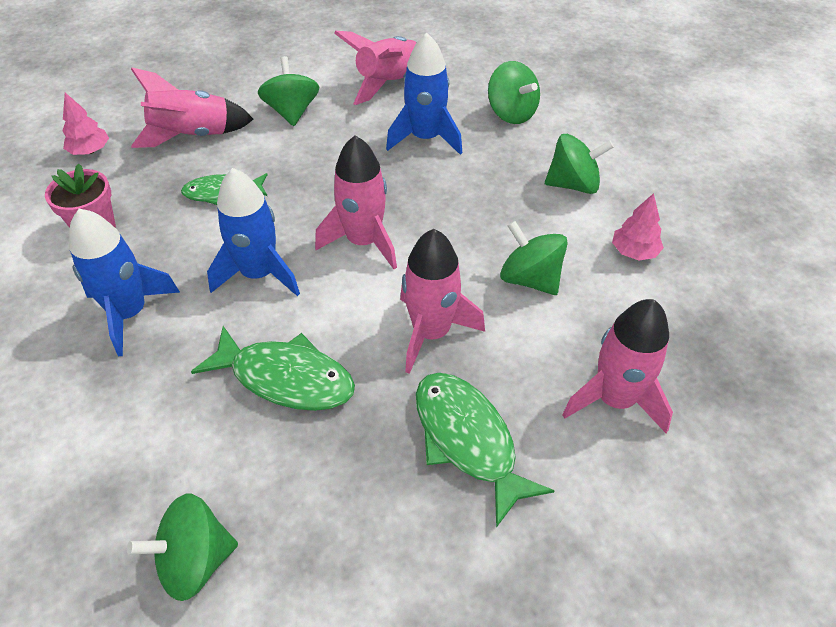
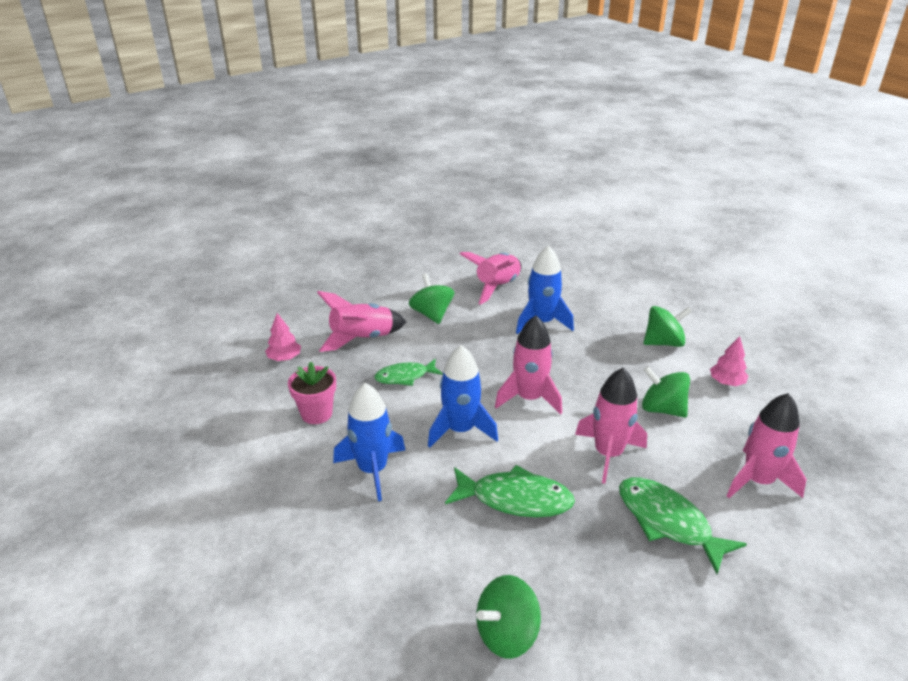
camera: 10 degrees left, 15 degrees down
green spinning top [488,61,540,124] -> none

